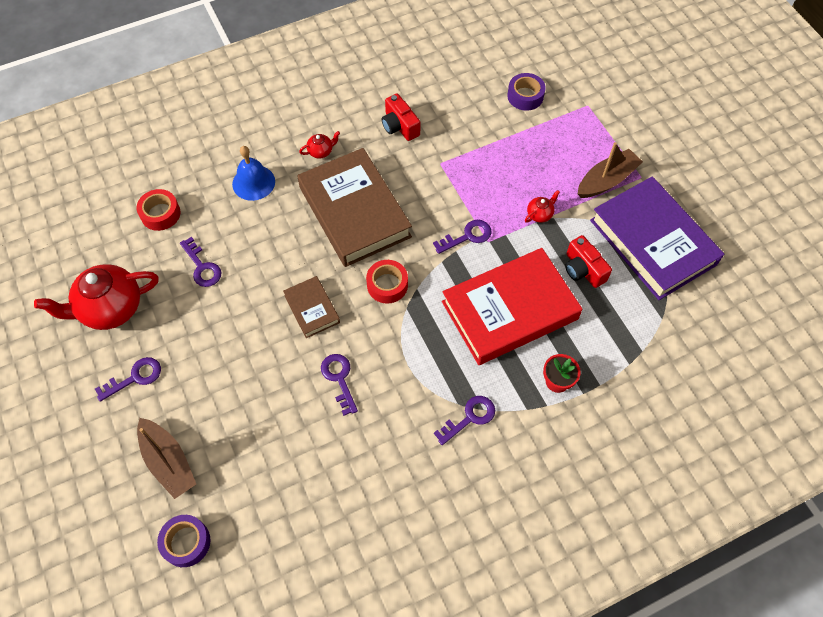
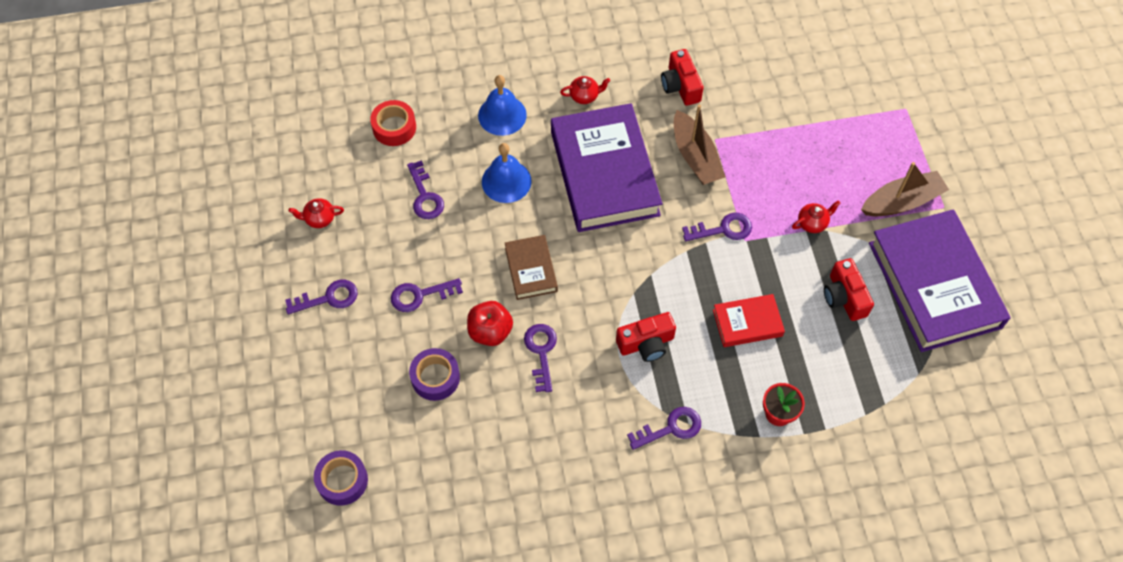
camera: 15 degrees right, 0 degrees up
red teapot [34,264,159,330] -> red teapot [288,198,344,228], size x0.43
brown boat [137,418,196,499] -> brown boat moved to [674,104,726,185]
brown book [297,148,412,267] -> purple book [551,103,662,232]
red tape [366,260,408,304] -> none
red book [442,248,582,365] -> red book [713,294,785,347], size x0.47
purple tape [507,73,545,111] -> purple tape moved to [409,348,460,401]
none -> purple key [391,278,463,312]
none -> red apple [467,301,513,346]
none -> blue bell [482,143,532,203]
none -> red camera [616,312,676,362]

